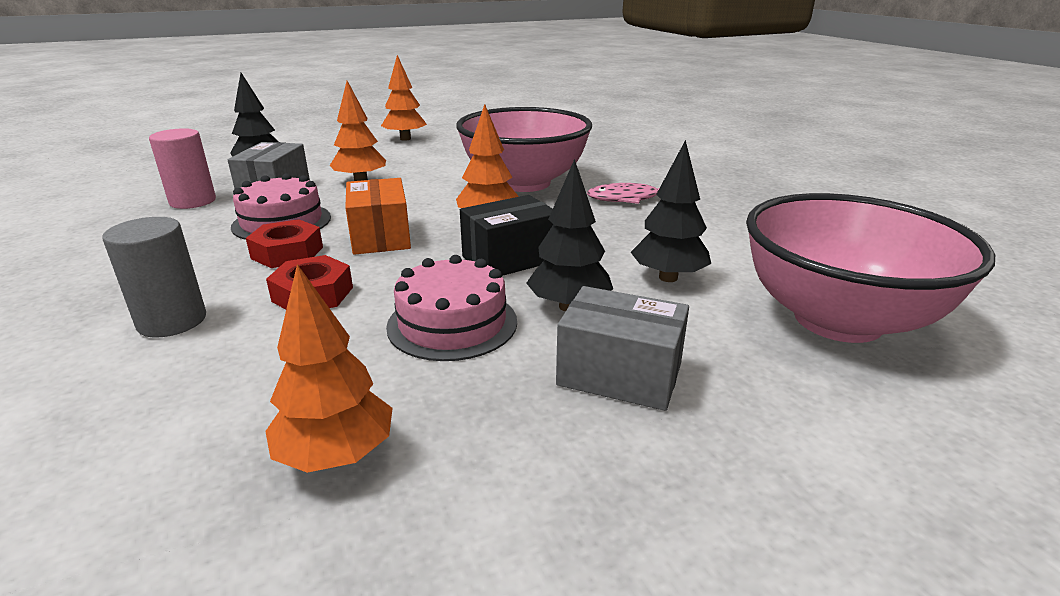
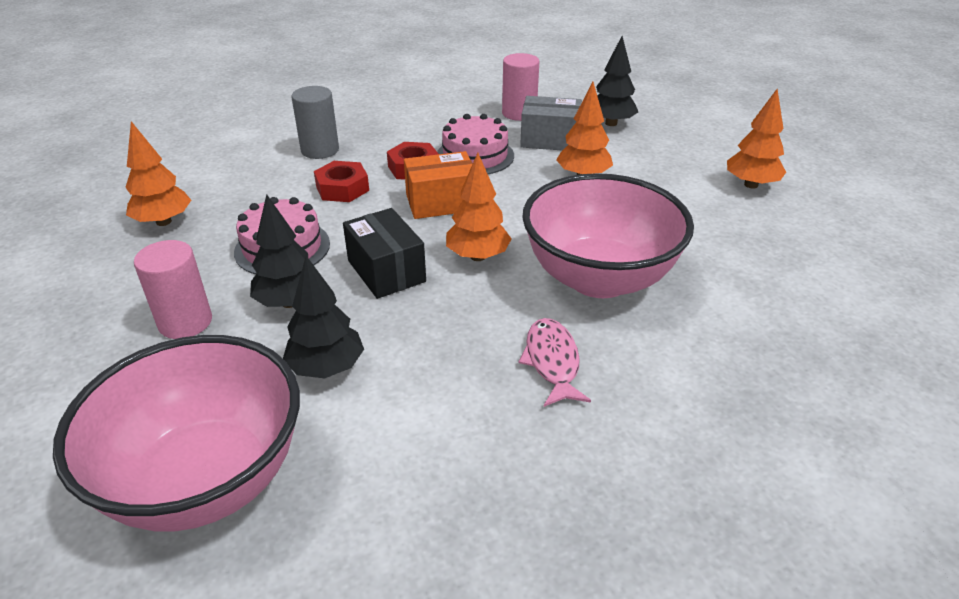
camera: 90 degrees right, 10 degrees up
grey box [556,286,689,411] -> pink cylinder [134,240,212,339]

